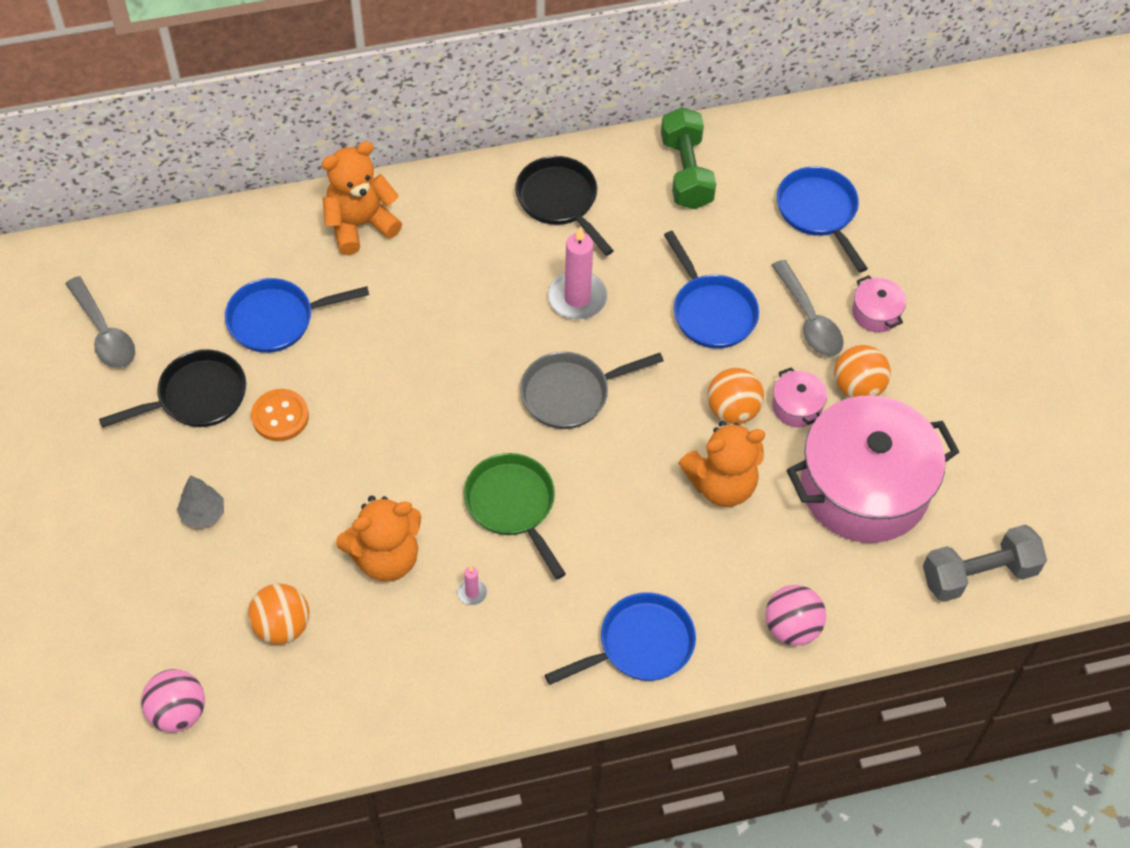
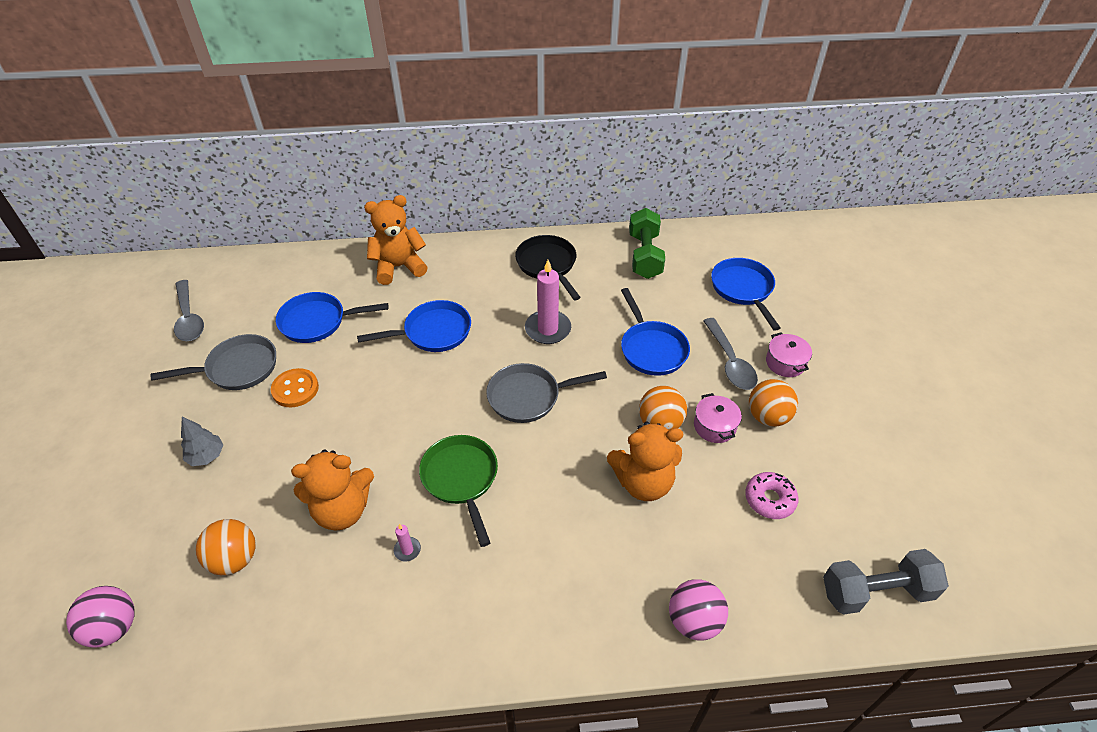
camera: 10 degrees right, 10 degrees down
black pan [99,349,247,428] -> grey pan [151,334,276,390]
blue pan [545,592,696,685] -> blue pan moved to [357,300,471,352]
pink pot [787,395,959,543] -> pink donut [745,472,798,519]

